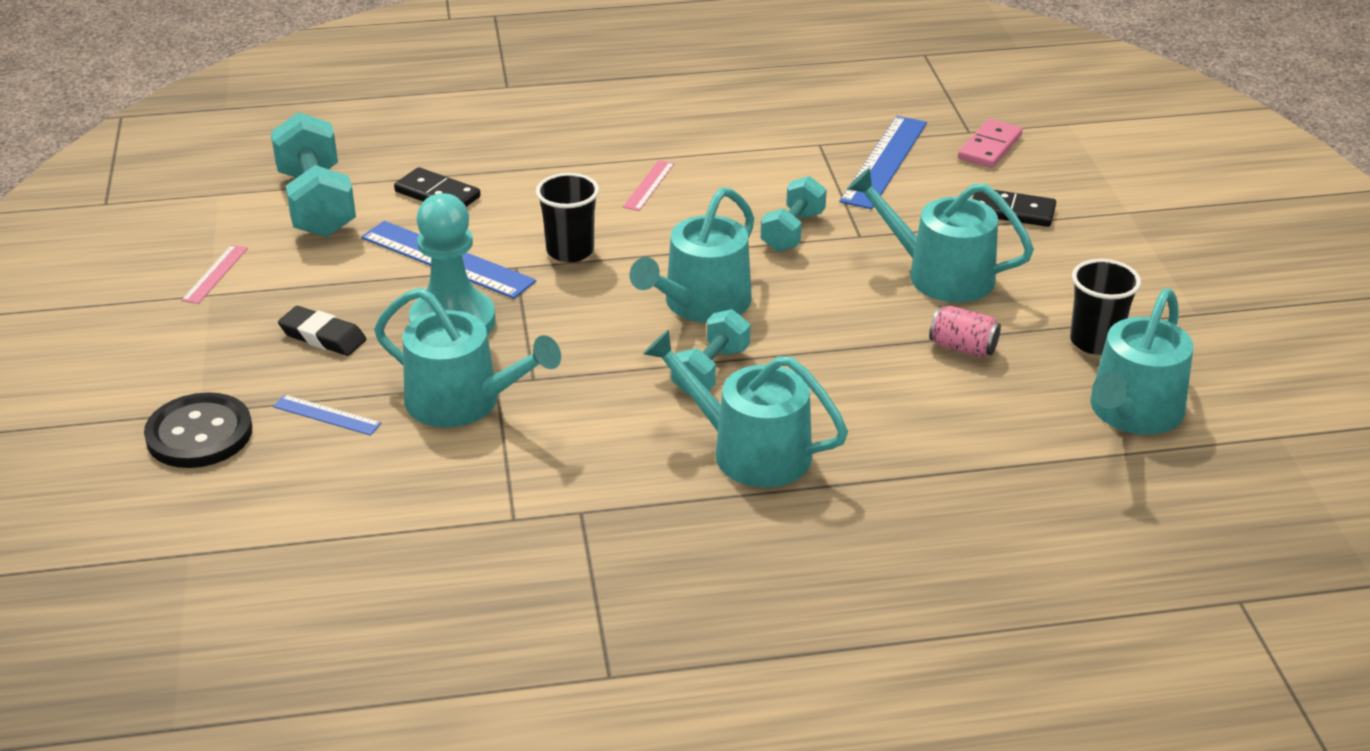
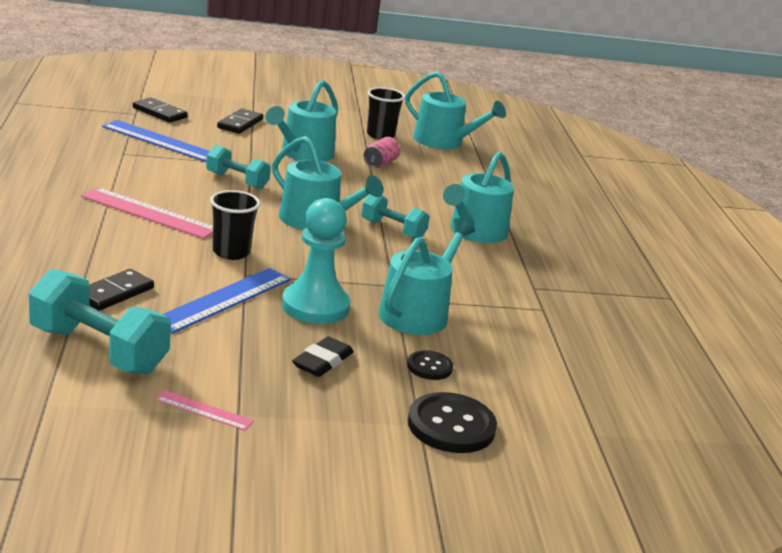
camera: 90 degrees left, 10 degrees down
turquoise dumbbell [271,112,356,237] -> turquoise dumbbell turned 45 degrees clockwise [29,269,171,374]
blue ruler [273,395,382,436] -> black button [407,350,453,380]
pink ruler [623,160,674,211] -> pink ruler [81,187,213,239], size x1.93
pink domino [958,119,1023,168] -> black domino [133,97,188,123]

